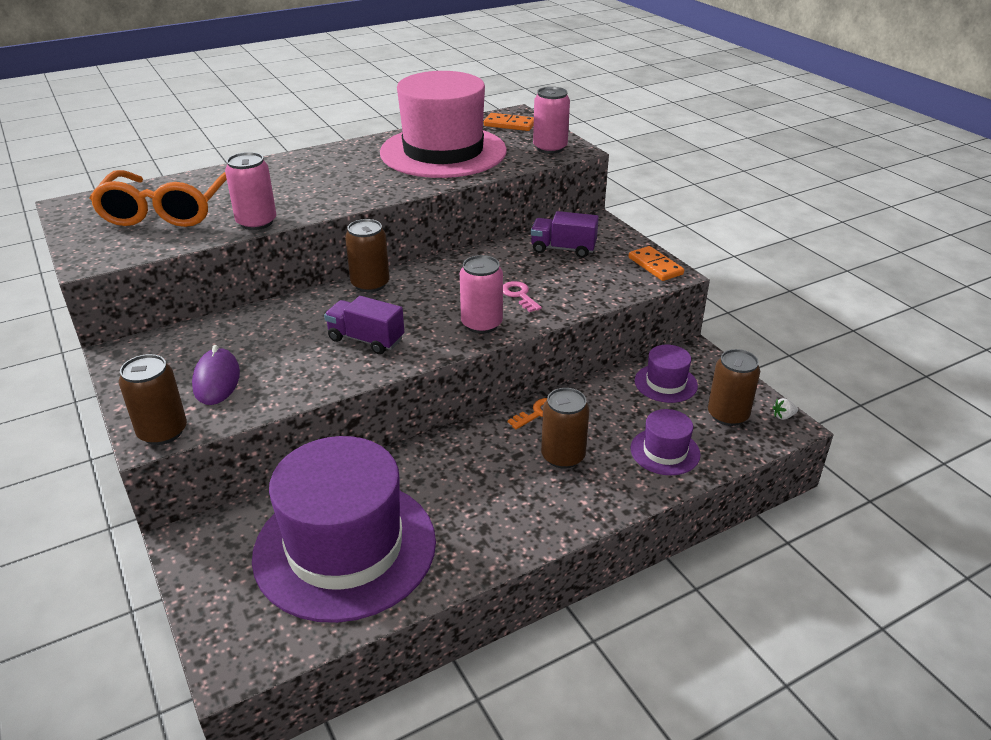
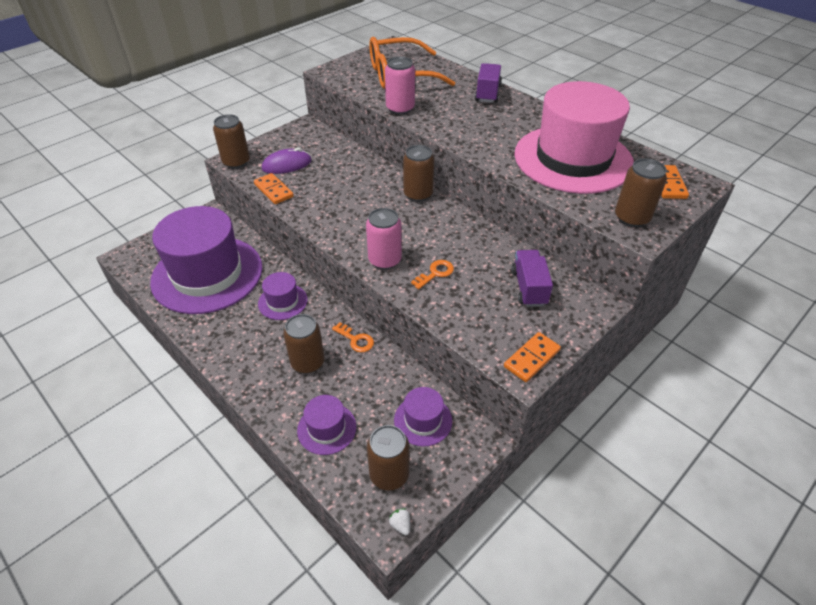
camera: 75 degrees right, 10 degrees up
purple truck [324,296,404,354] -> purple truck moved to [475,63,502,103]
pink key [503,281,542,312] -> orange key [411,260,454,289]
pink can [533,87,570,154] -> brown can [615,158,667,227]
none -> orange domino [254,173,294,204]
none -> purple hat [258,272,308,320]

